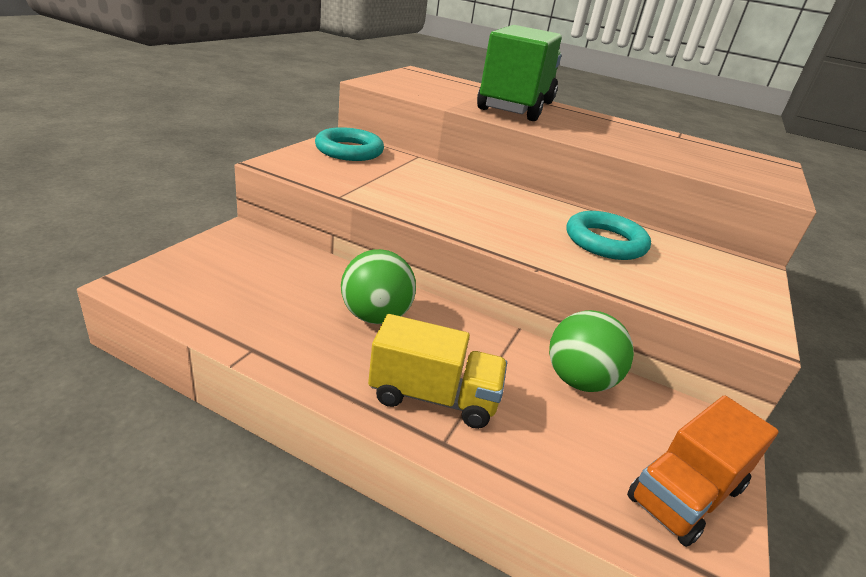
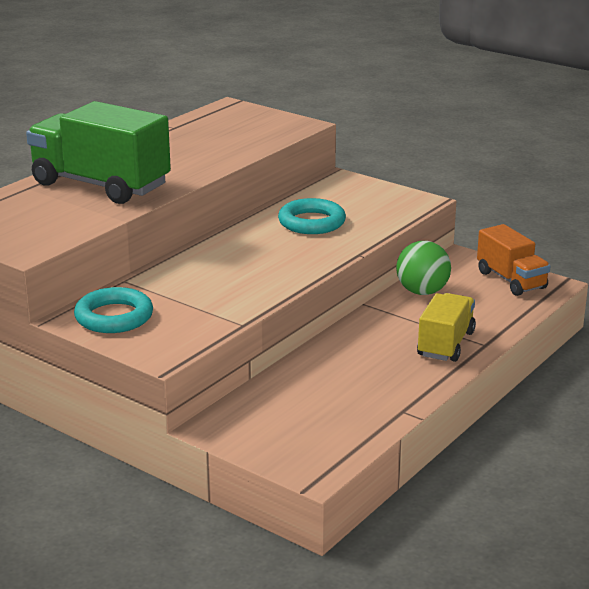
camera: 75 degrees left, 5 degrees down
green ball [341,249,416,324] -> none

